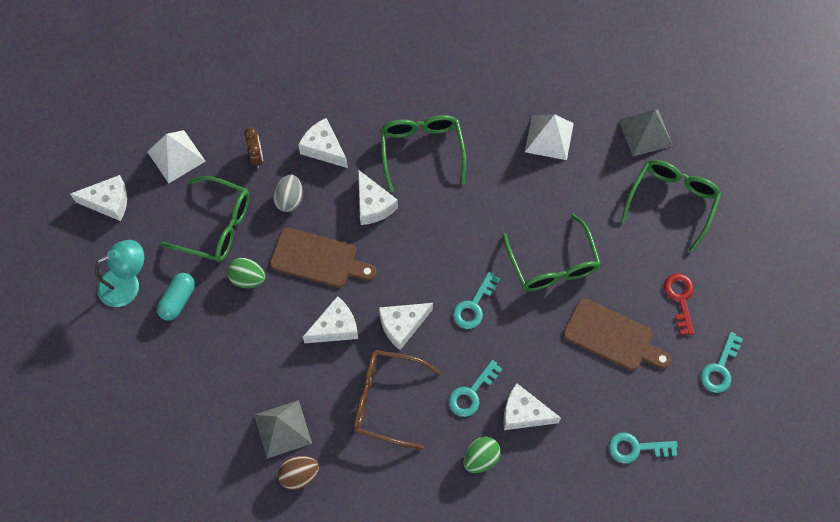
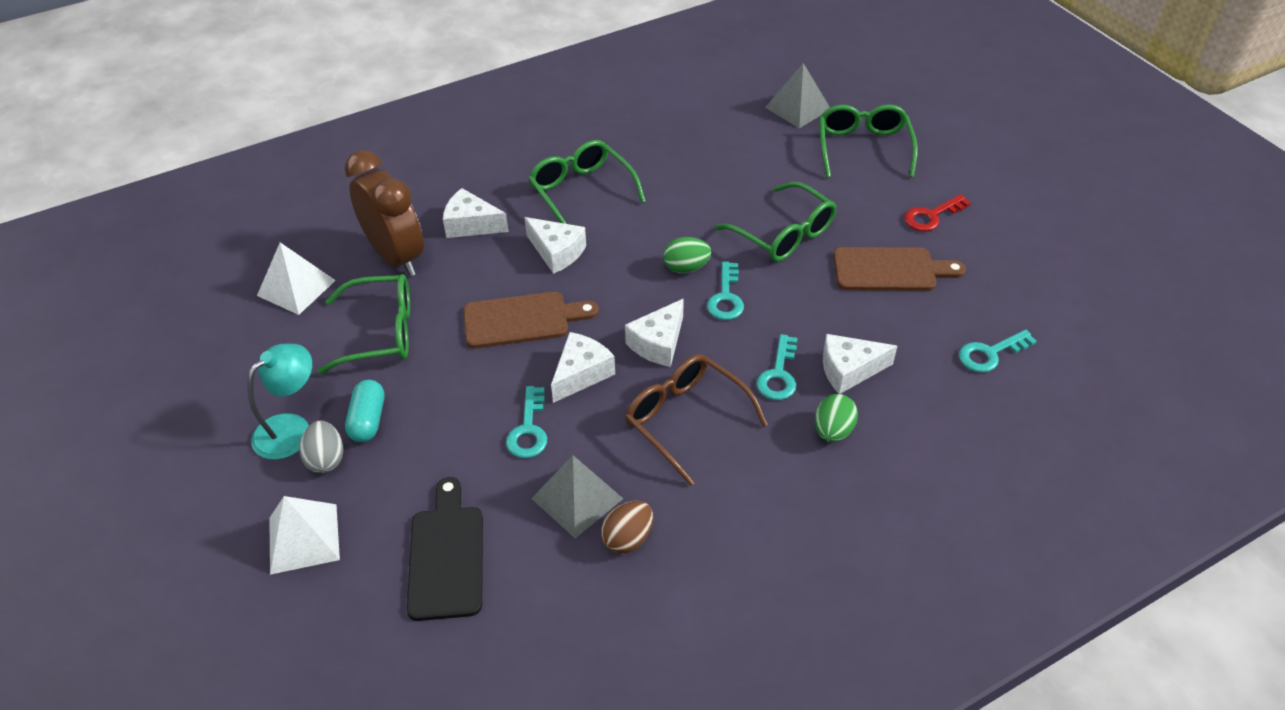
camera: 25 degrees left, 20 degrees down
white cheese [70,175,127,221] -> none
green egg [227,258,265,288] -> green egg moved to [663,237,711,273]
brown clock [244,127,263,168] -> brown clock [345,150,424,276], size x2.29
grey egg [273,175,303,212] -> grey egg moved to [299,420,344,473]
brown glasses [353,350,441,449] -> brown glasses turned 60 degrees clockwise [625,354,768,486]
white pyramid [525,114,574,160] -> white pyramid moved to [269,496,340,575]
red key [664,274,695,335] -> red key turned 90 degrees counterclockwise [904,194,971,232]
turquoise key [701,332,743,393] -> turquoise key moved to [506,386,547,458]
none -> black cutting board [407,477,483,621]

